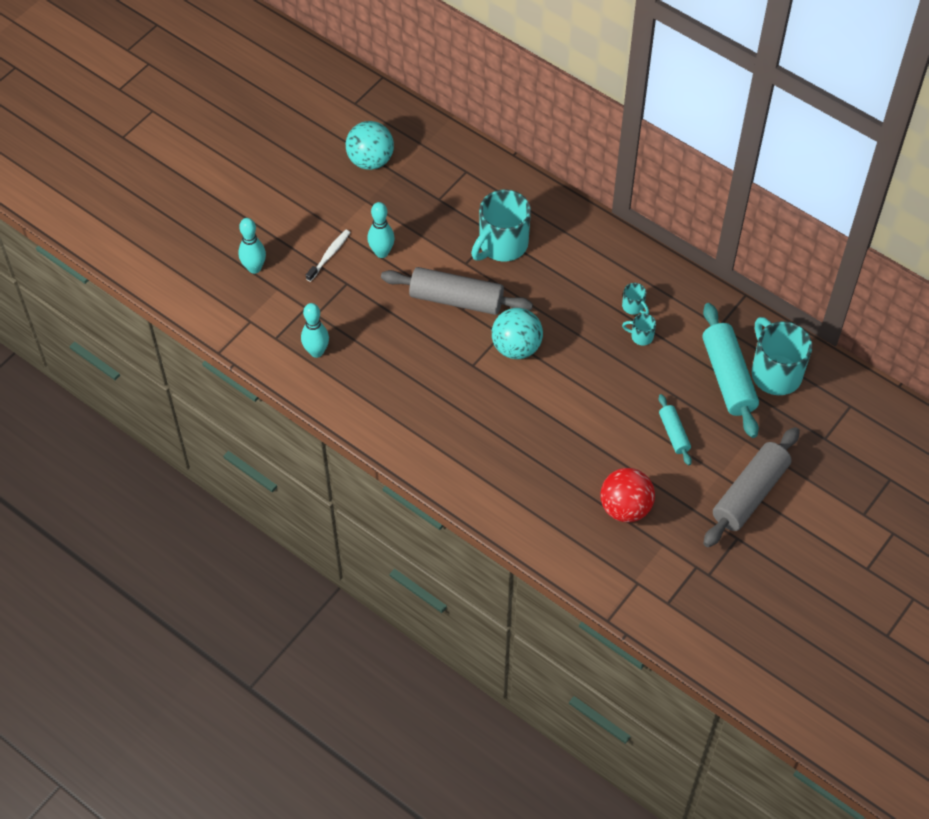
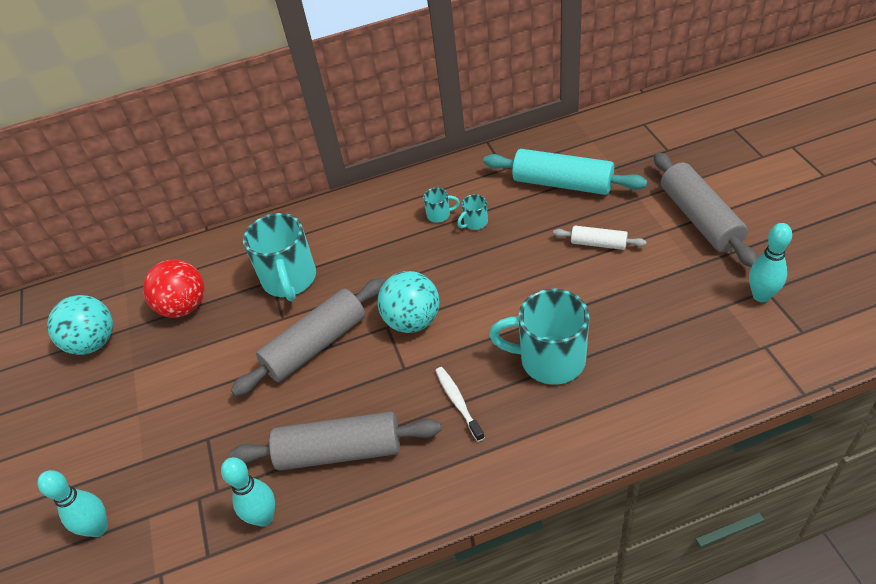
camera: 50 degrees left, 10 degrees down
white toothbrush [306,230,351,282] -> white toothbrush moved to [435,367,485,442]
turquoise bowling pin [367,202,395,258] -> turquoise bowling pin moved to [749,223,792,302]
red ball [600,468,655,522] -> red ball moved to [143,260,205,318]
turquoise rolling pin [659,394,692,466] -> white rolling pin [553,226,647,250]
turquoise mug [752,317,812,395] -> turquoise mug moved to [489,289,589,385]
none -> grey rolling pin [230,412,441,471]

